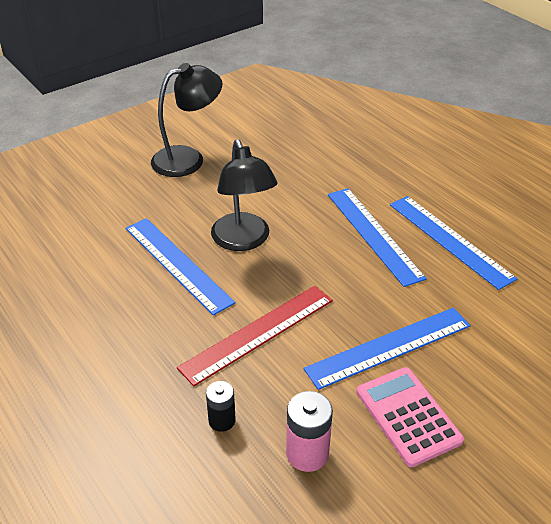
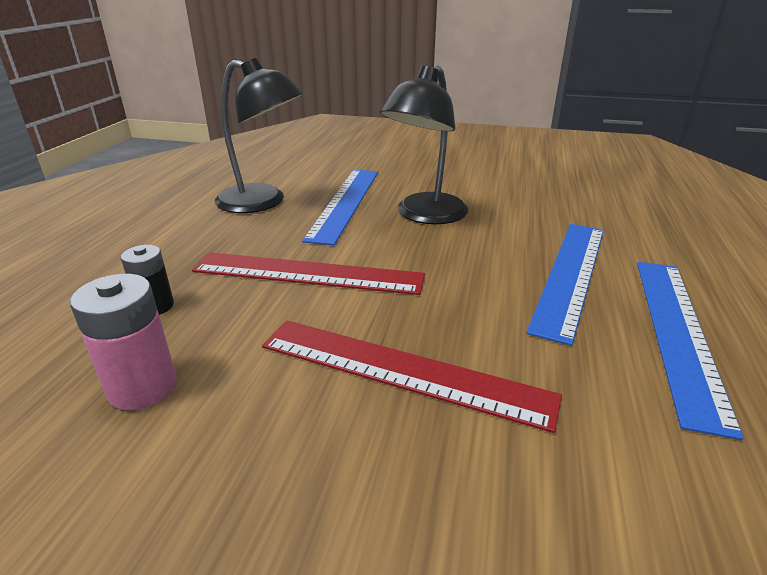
camera: 50 degrees right, 10 degrees down
black lamp [151,63,223,177] -> black lamp moved to [215,58,303,213]
blue ruler [304,308,471,390] -> red ruler [262,320,562,433]
pink calculator [356,367,464,467] -> none

